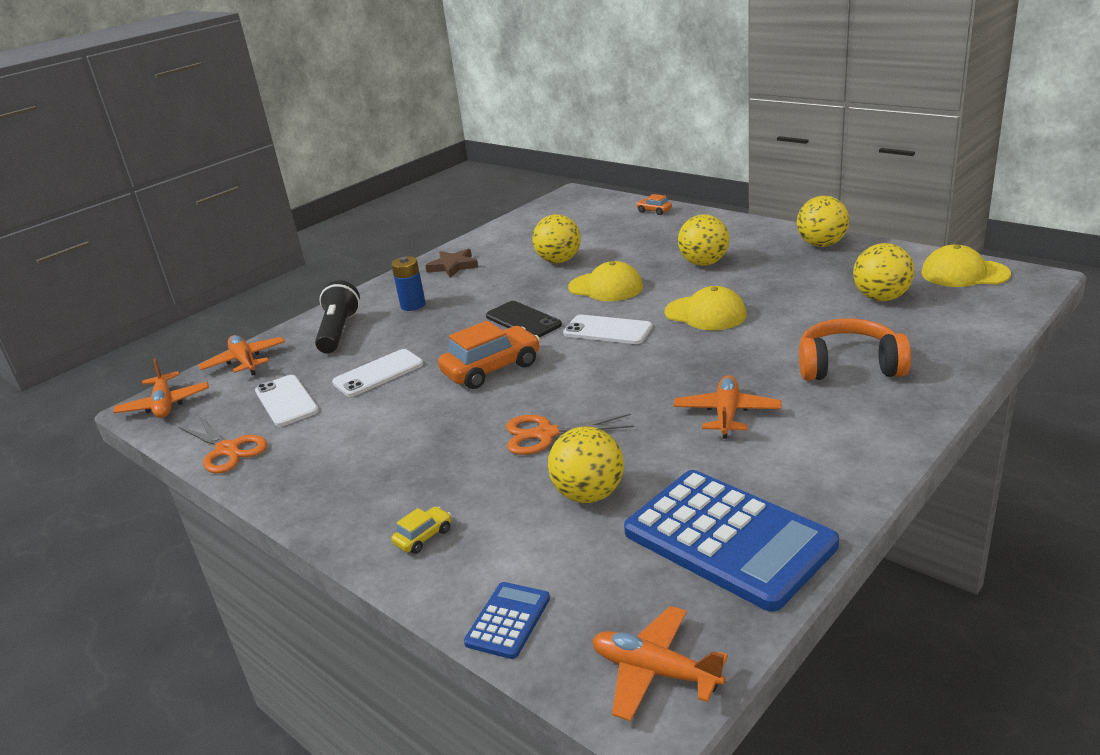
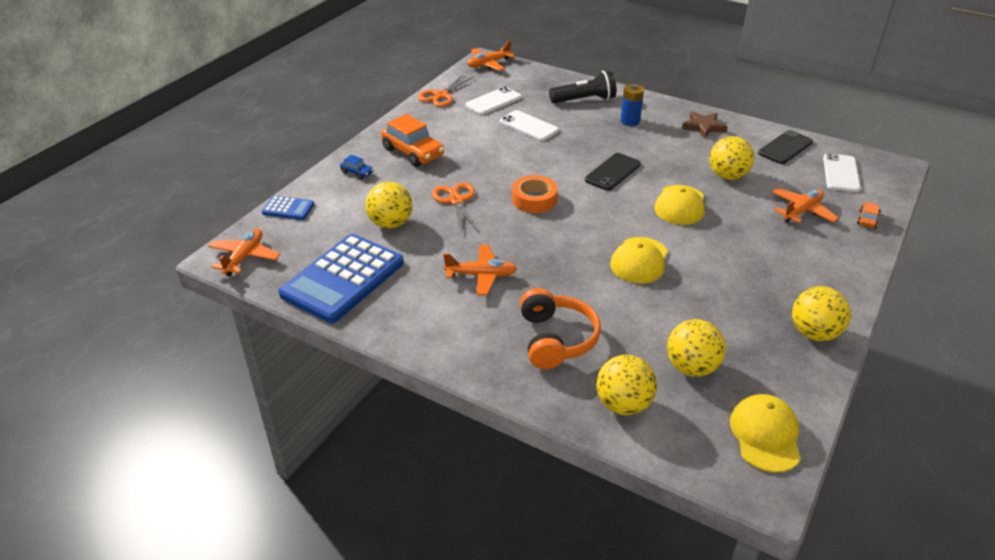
camera: 75 degrees right, 10 degrees up
orange plane [198,335,285,375] -> orange plane moved to [772,188,839,223]
yellow car [391,506,451,554] -> blue car [340,155,373,180]
orange car [438,321,540,389] -> orange car moved to [381,114,444,167]
white phone [563,315,652,344] -> white phone moved to [823,153,861,192]
yellow ball [678,214,729,266] -> yellow ball moved to [596,355,657,415]
none -> orange tape [512,175,558,213]
none -> black phone [758,130,813,164]

